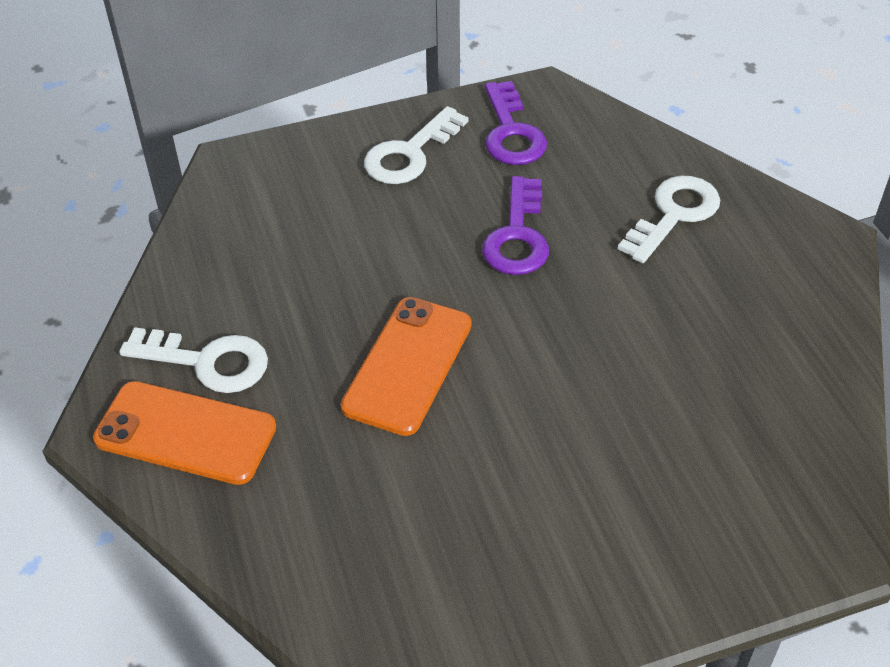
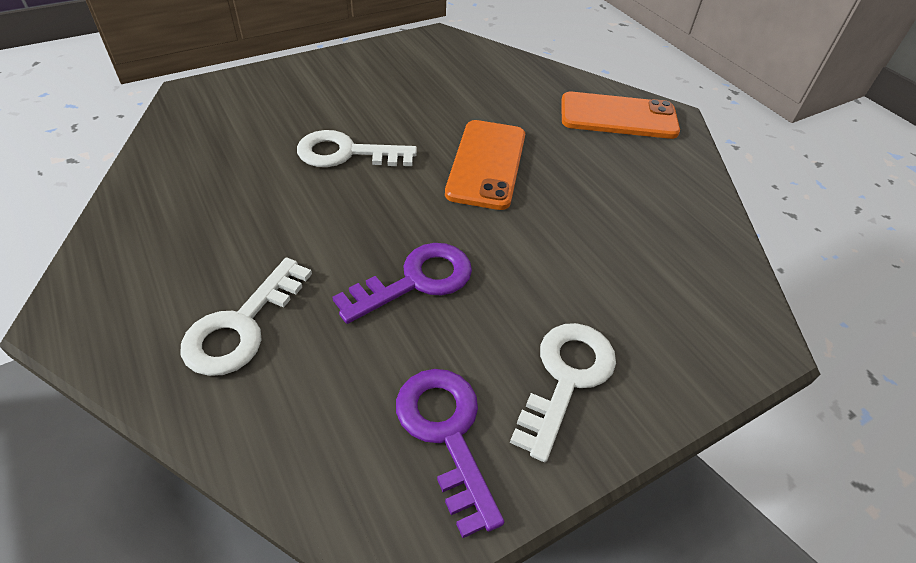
camera: 165 degrees right, 0 degrees up
white key [119,327,268,393] -> white key moved to [297,130,417,167]
purple key [482,176,549,275] -> purple key turned 60 degrees clockwise [332,243,472,324]

